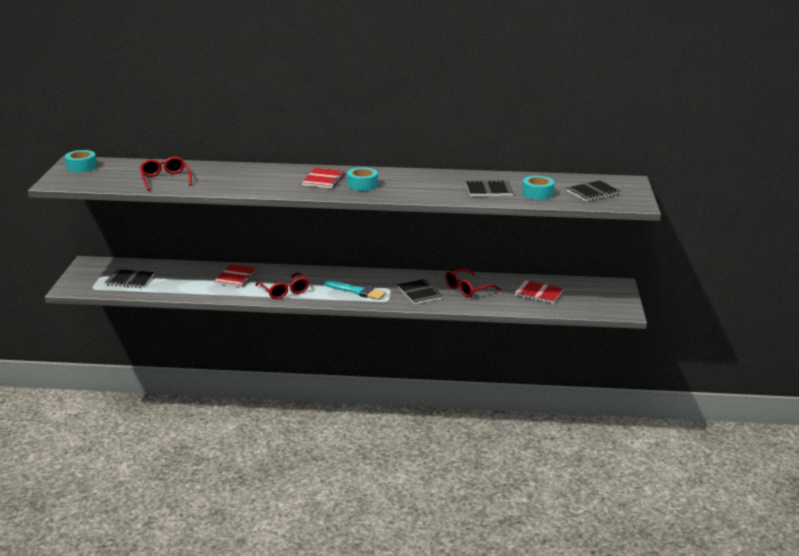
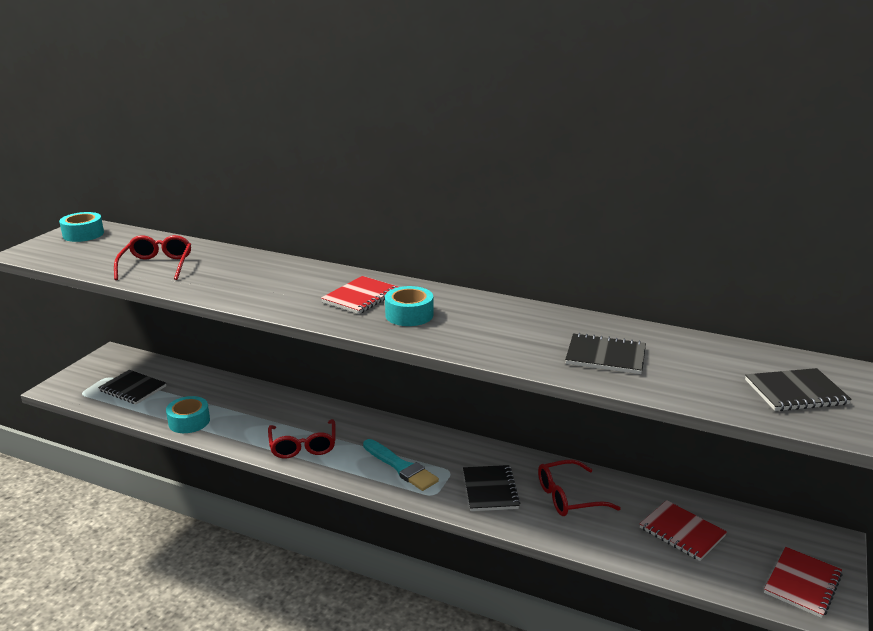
camera: 20 degrees right, 0 degrees up
red notebook [214,264,258,287] -> red notebook moved to [764,547,843,618]
turquoise tape [522,176,554,200] -> turquoise tape moved to [166,396,210,433]

